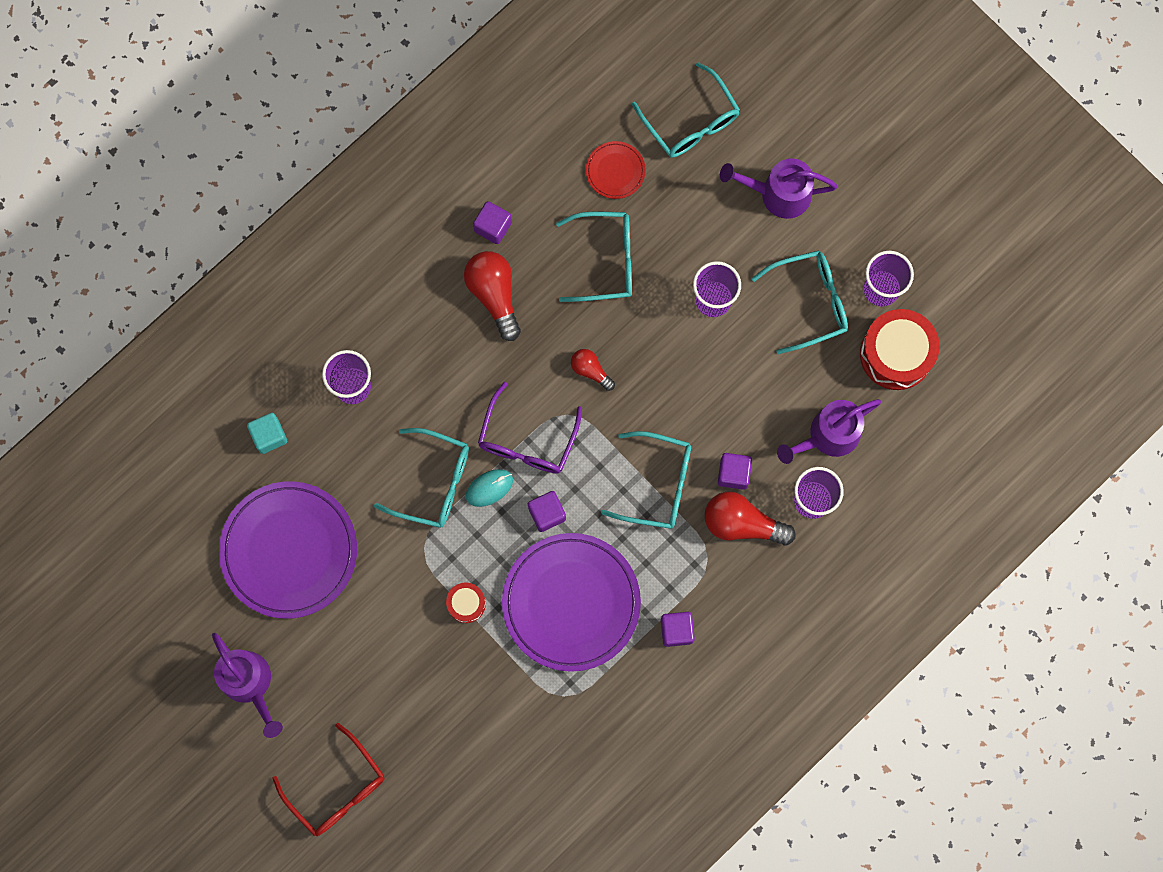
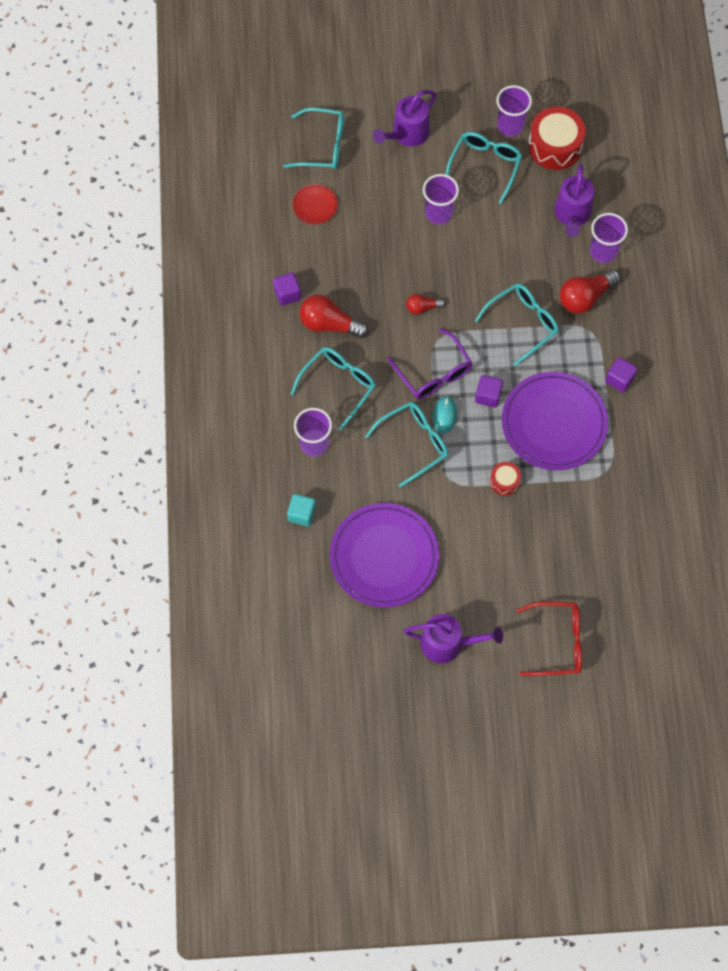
camera: 50 degrees left, 10 degrees down
turquoise glasses [556,212,632,302] -> turquoise glasses moved to [291,347,376,430]
purple cube [718,453,752,490] -> none

